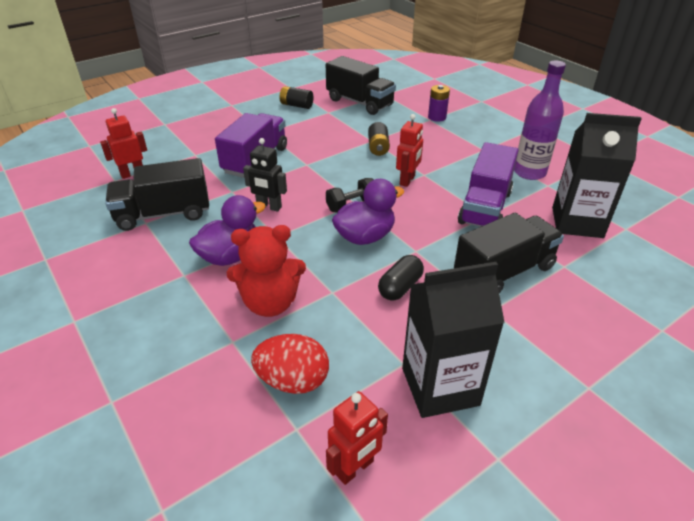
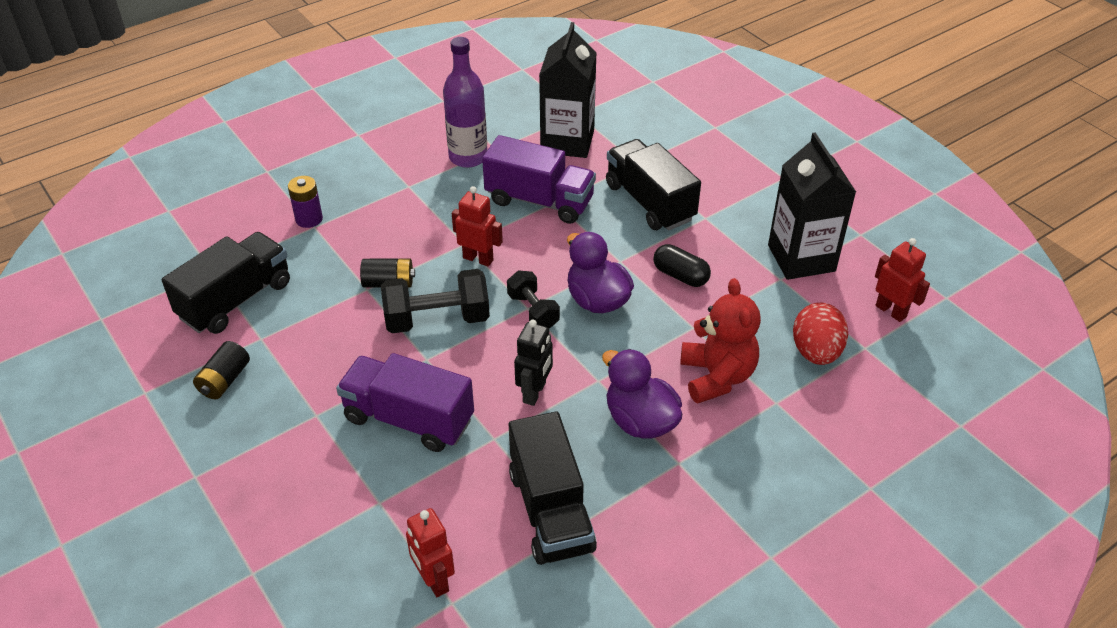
camera: 90 degrees left, 5 degrees up
none -> black dumbbell [381,269,490,333]

